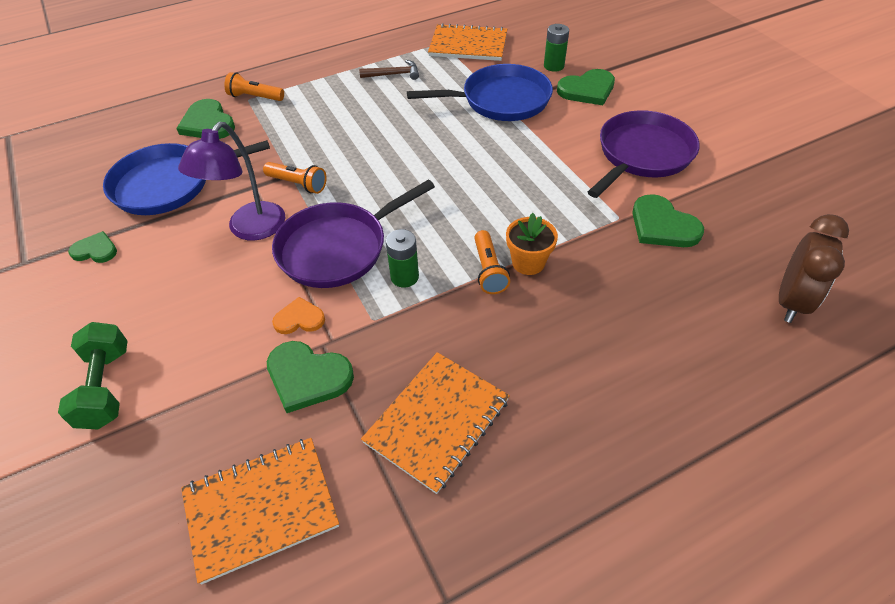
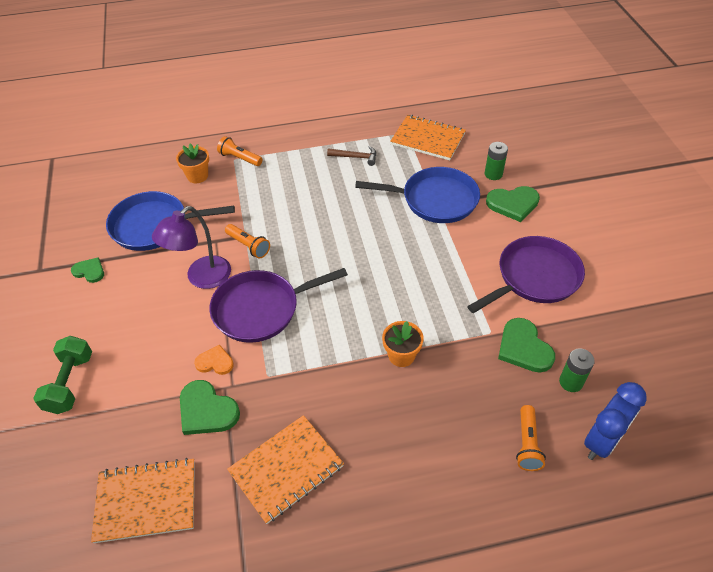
camera: 15 degrees right, 0 degrees up
green heart [176,99,235,139] -> orange flower pot [176,144,209,183]
green battery [386,229,419,288] -> green battery moved to [559,348,595,392]
orange flashlight [474,230,510,294] -> orange flashlight moved to [516,405,546,471]
brown clock [779,214,849,323] -> blue clock [584,382,647,460]

